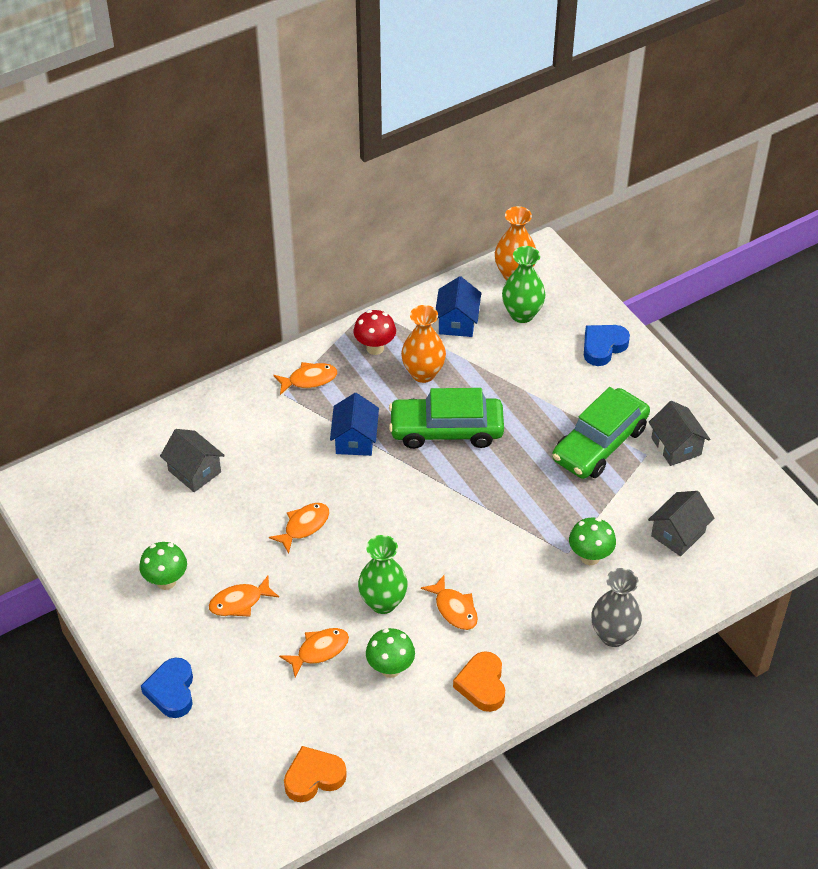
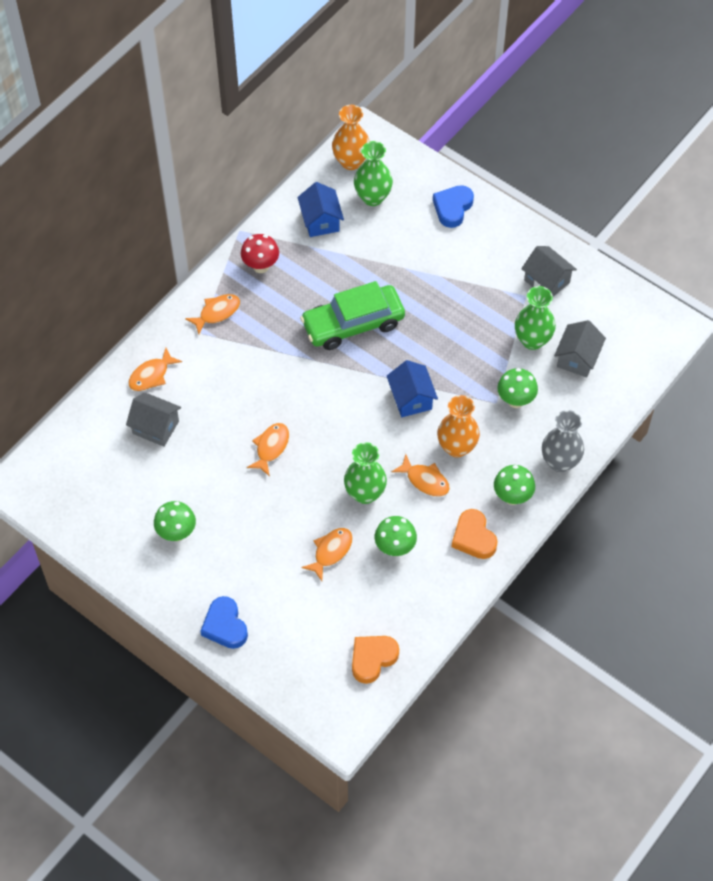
camera: 20 degrees left, 10 degrees up
orange fish [209,576,279,617] -> orange fish moved to [129,348,182,391]
blue house [330,393,379,456] -> blue house moved to [387,360,438,417]
orange vase [401,305,446,383] -> orange vase moved to [437,395,480,458]
green car [552,387,650,479] -> none
none -> green mushroom [494,465,535,505]
none -> green vase [515,286,556,350]

